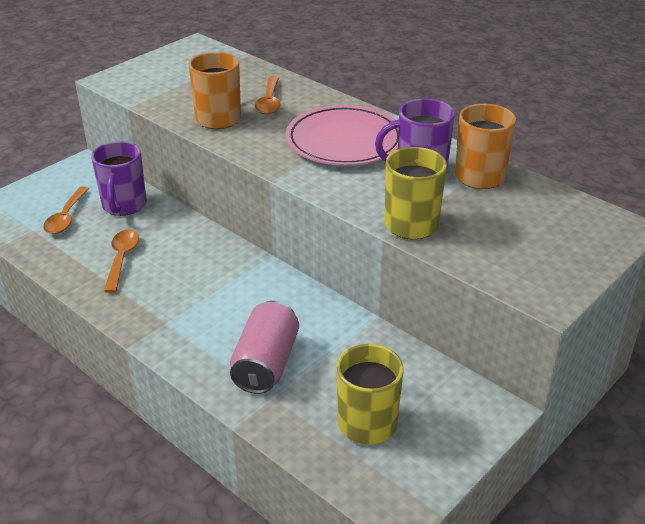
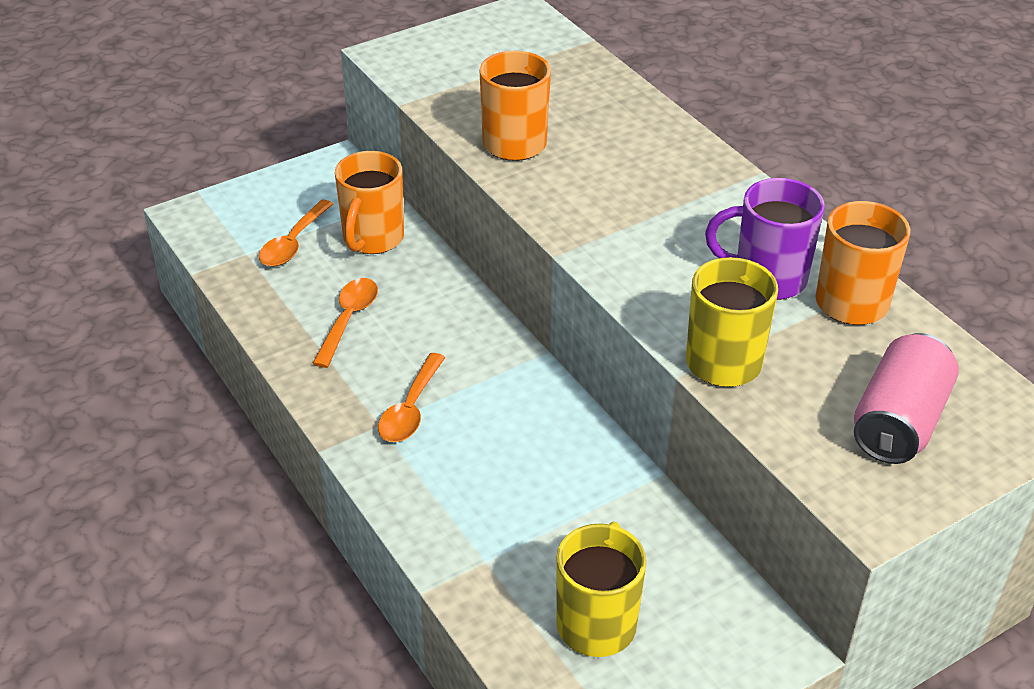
camera: 15 degrees right, 5 degrees up
purple mug [91,141,146,216] -> orange mug [335,151,404,254]
pink can [230,301,299,394] -> pink can moved to [854,333,959,464]
orange spoon [255,76,280,115] -> orange spoon moved to [378,353,446,442]
pink plate [286,105,399,166] -> none

